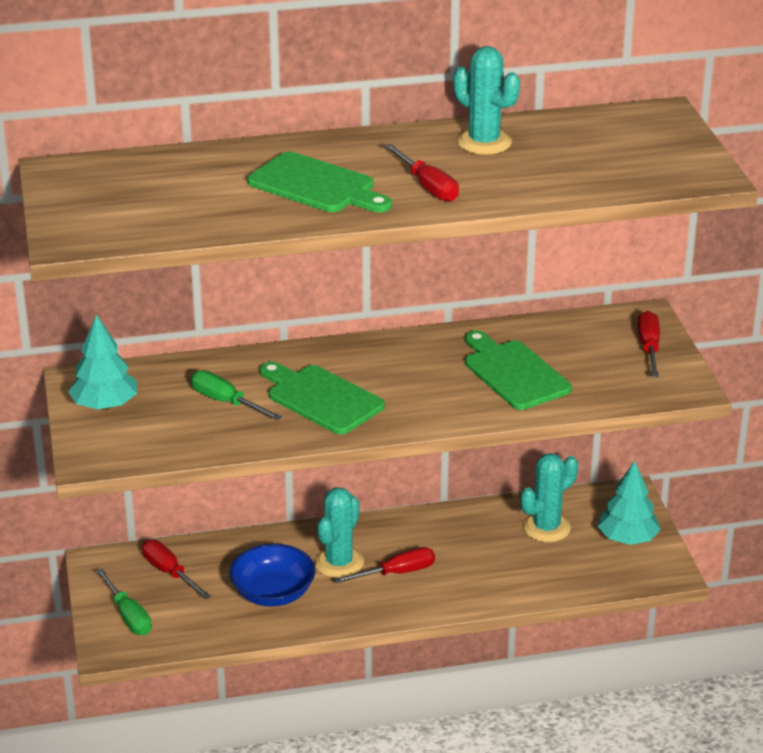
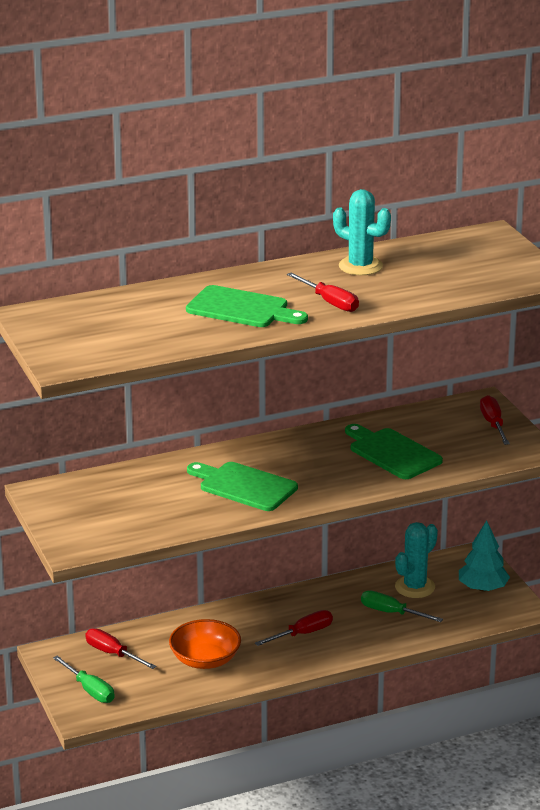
camera: 10 degrees left, 5 degrees down
turquoise tree [68,314,137,410] -> none
green screwdriver [191,370,282,421] -> green screwdriver moved to [361,591,443,622]
blue bowl [229,544,315,607] -> orange bowl [169,619,241,669]
turquoise cactus [315,487,364,578] -> none

